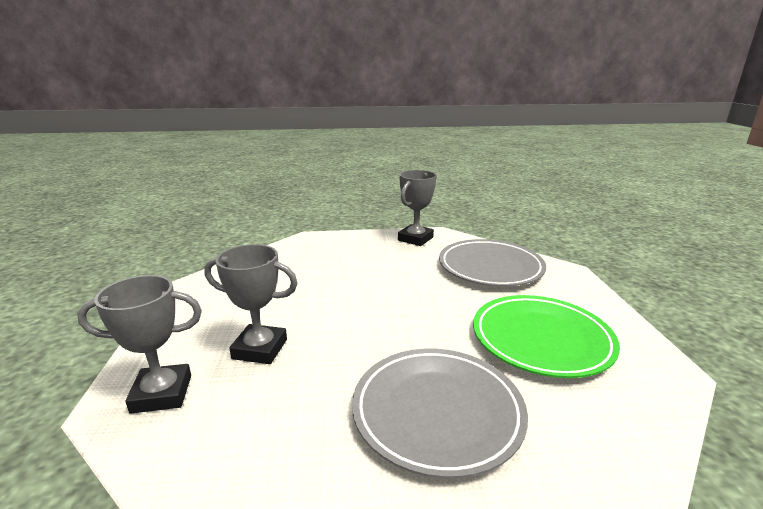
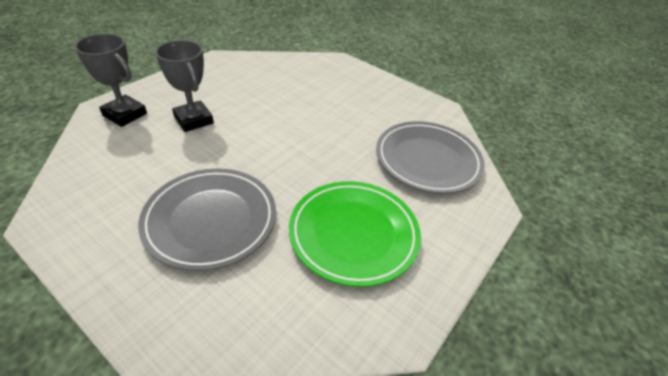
camera: 40 degrees right, 20 degrees up
grey trophy [398,170,437,246] -> none

